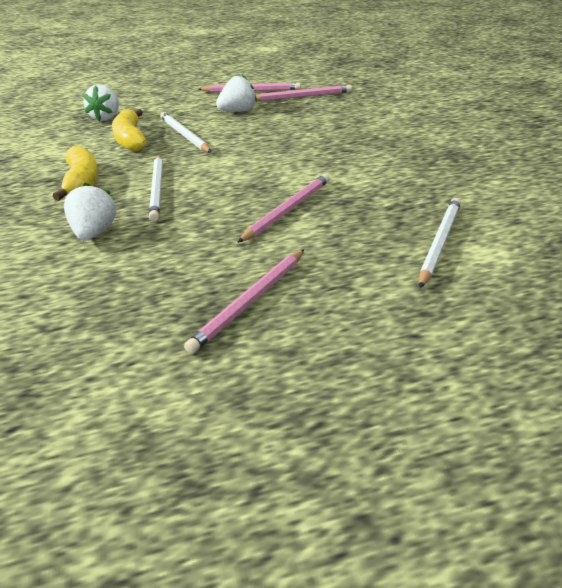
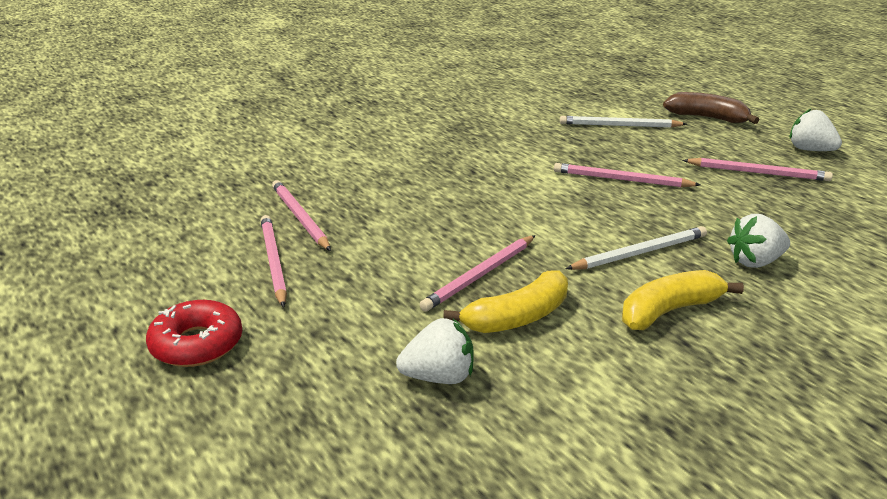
camera: 110 degrees left, 5 degrees down
white pencil [160,112,211,152] -> pink pencil [420,235,535,312]
white strawberry [216,75,257,112] -> white strawberry moved to [790,109,842,151]
none -> red donut [146,300,242,367]
none -> brown banana [663,92,759,124]

